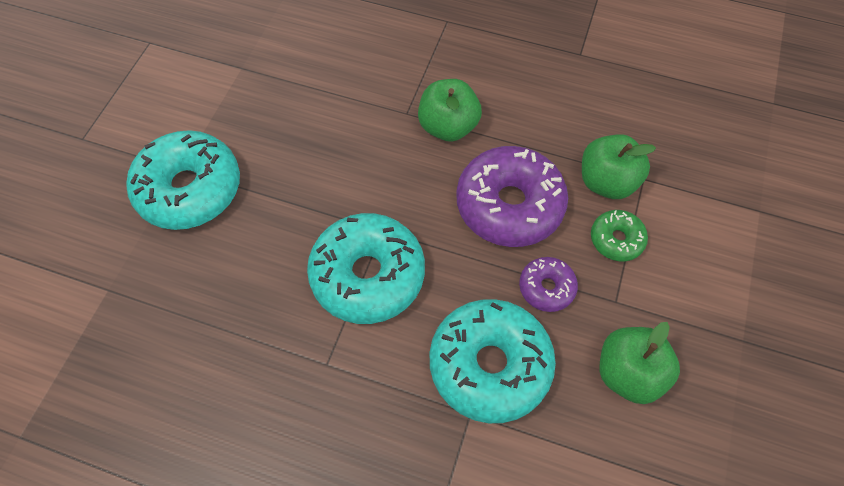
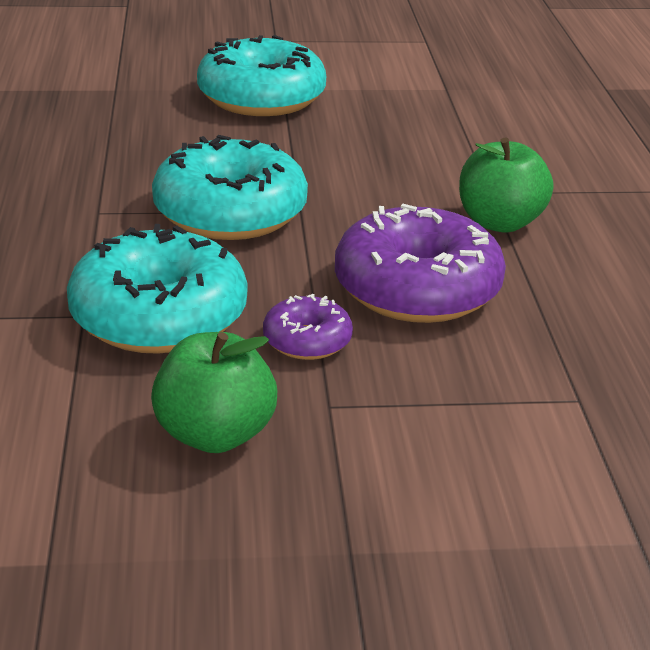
camera: 65 degrees right, 30 degrees down
green apple [582,134,656,199] -> none
green donut [591,210,648,261] -> none

